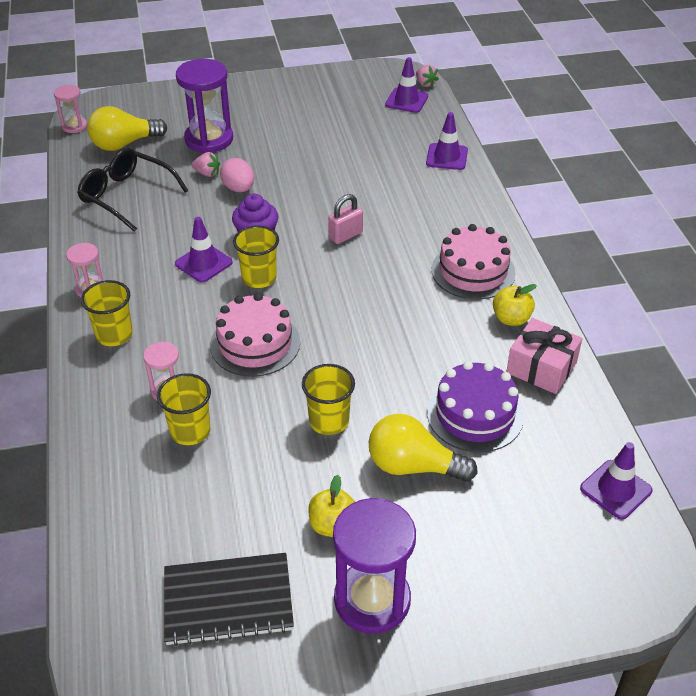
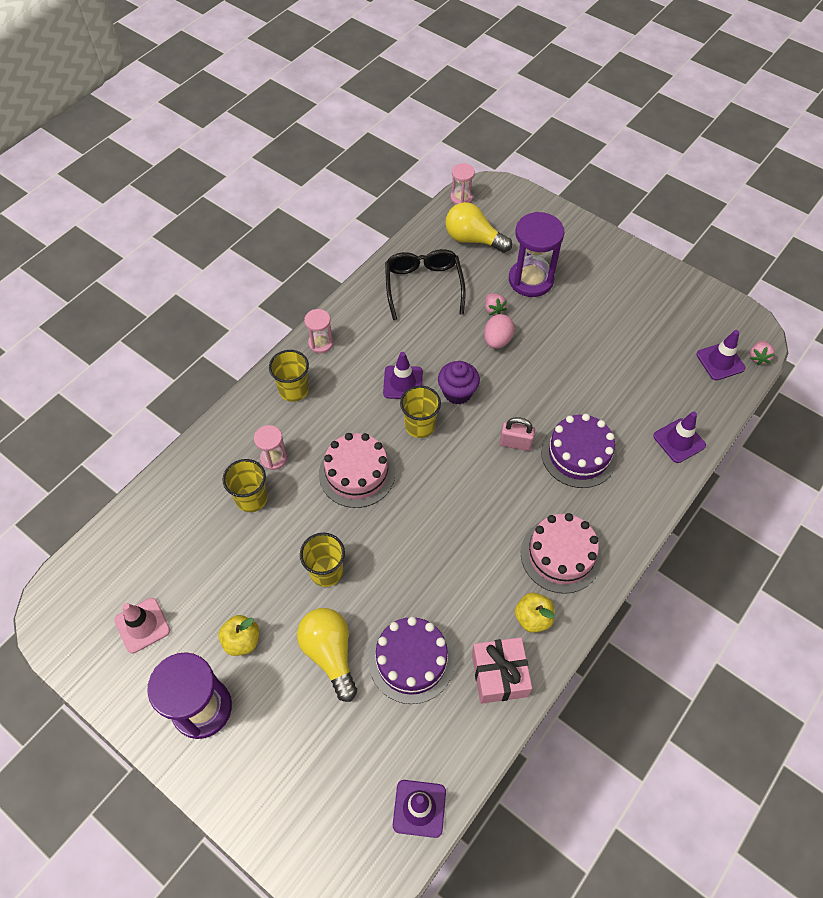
camera: 50 degrees right, 15 degrees up
black notebook [164,553,294,646] -> pink traffic cone [114,598,170,654]
none -> purple cake [541,414,617,488]

